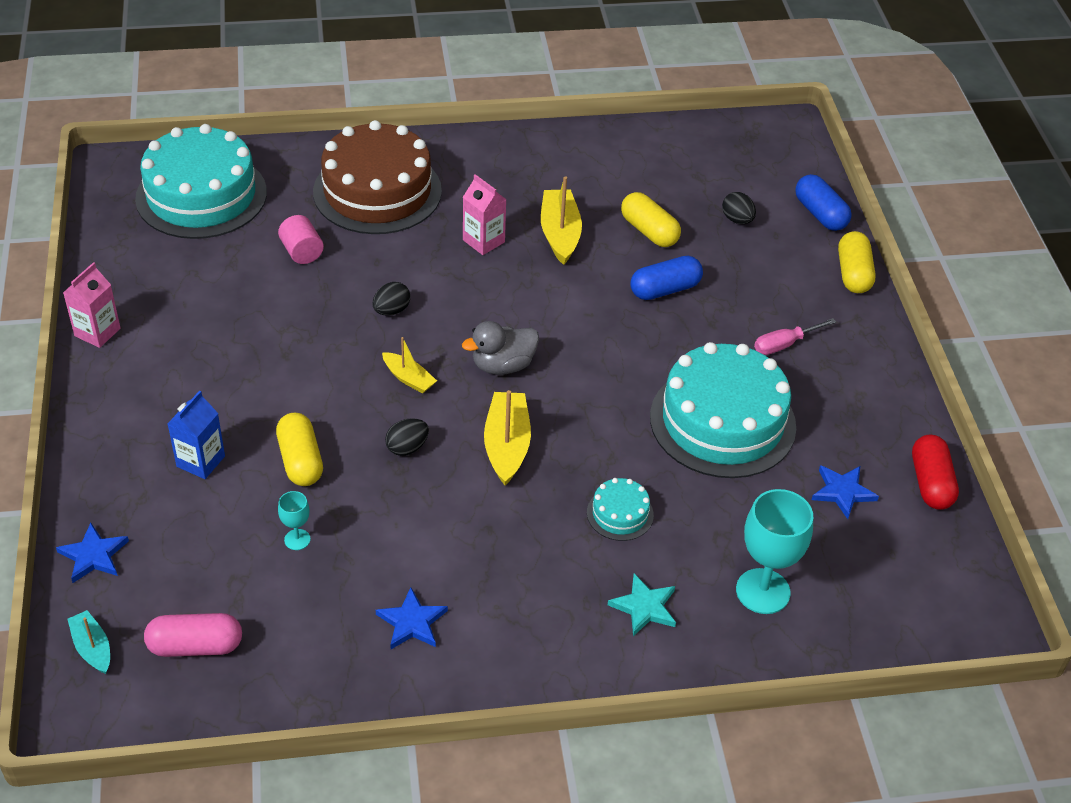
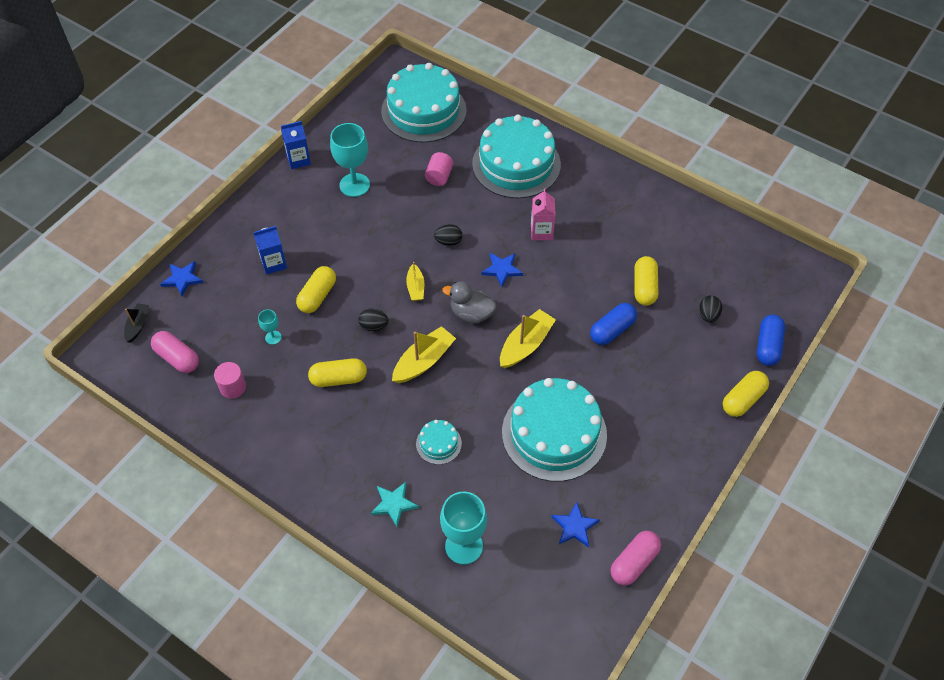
camera: 45 degrees right, 10 degrees up
pink carton [63,262,121,348] -> blue carton [281,121,311,169]
turquoise boat [67,610,110,674] -> black boat [124,303,149,343]
brown cake [313,120,442,234] -> turquoise cake [472,115,561,198]
blue star [376,587,448,649] -> blue star moved to [481,253,523,287]
yellow boat [541,176,582,265] -> yellow boat moved to [500,309,556,368]
blue capsule [631,256,703,300] -> blue capsule turned 60 degrees counterclockwise [590,303,637,345]
pink screwdriver [754,318,836,355] -> none
red capsule [912,434,959,510] -> pink capsule [611,531,661,585]
none -> pink cylinder [214,362,246,398]
none -> yellow capsule [308,358,367,387]
none -> turquoise goblet [330,123,370,197]

